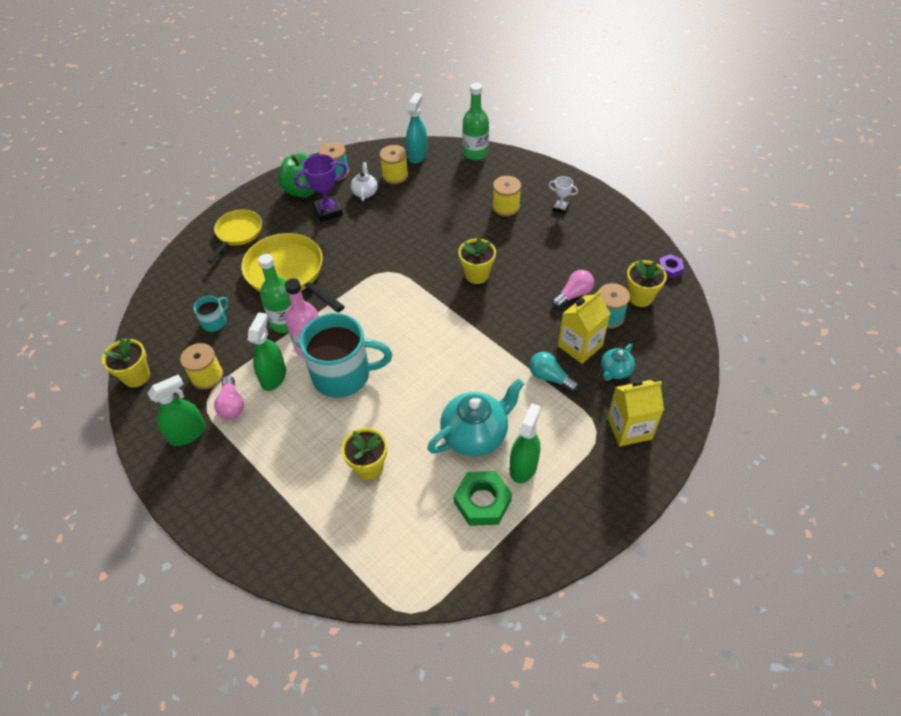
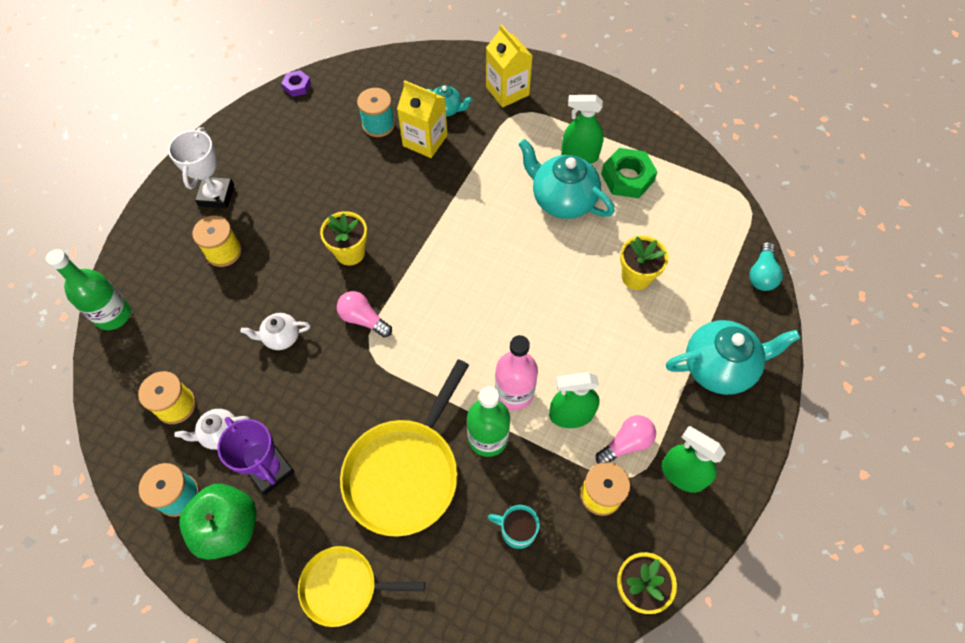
camera: 110 degrees left, 10 degrees up
turquoise mug [299,313,392,398] -> none
turquoise spray bottle [406,93,428,164] -> none
turquoise light bulb [529,352,578,392] -> turquoise light bulb moved to [749,242,783,291]
white trophy [549,176,578,214] -> white trophy [168,127,234,208], size x1.77
pink light bulb [552,270,594,308] -> pink light bulb moved to [337,291,392,338]
yellow flower pot [627,259,667,307] -> none
none -> white teapot [240,313,310,350]
none -> turquoise teapot [666,320,801,395]

